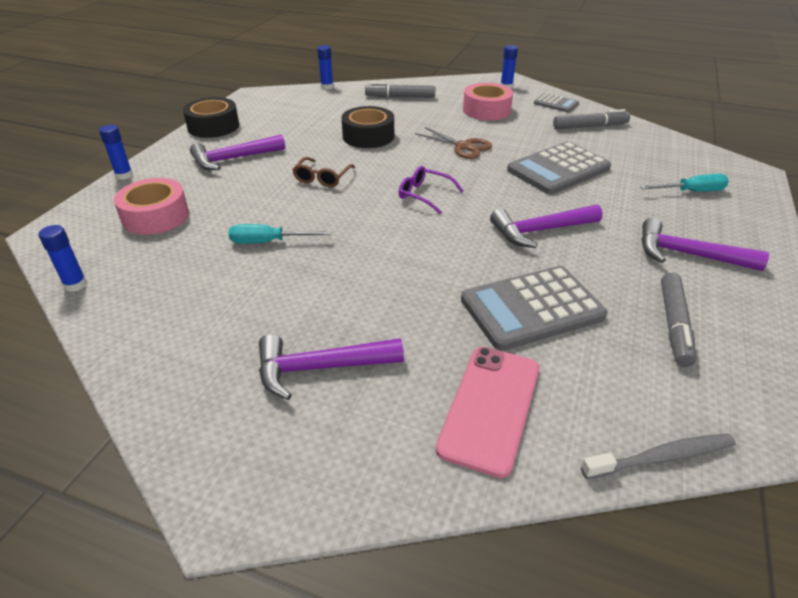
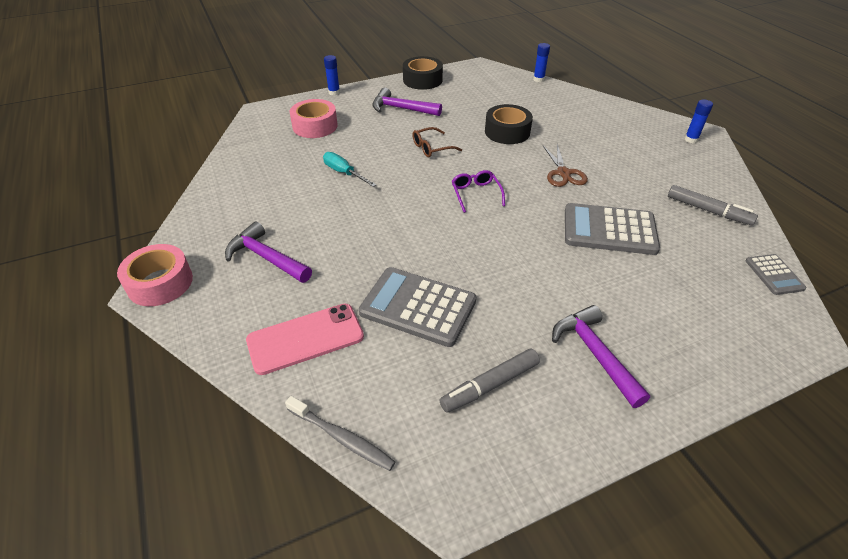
camera: 45 degrees right, 5 degrees up
blue glue stick [39,225,87,292] -> none
grey marker [365,82,436,98] -> none
pink tape [463,83,513,120] -> pink tape moved to [117,244,193,306]
purple hammer [490,204,603,248] -> none
grey calculator [534,93,579,112] -> grey calculator moved to [746,254,806,295]
turquoise screwdriver [640,174,729,191] -> none

